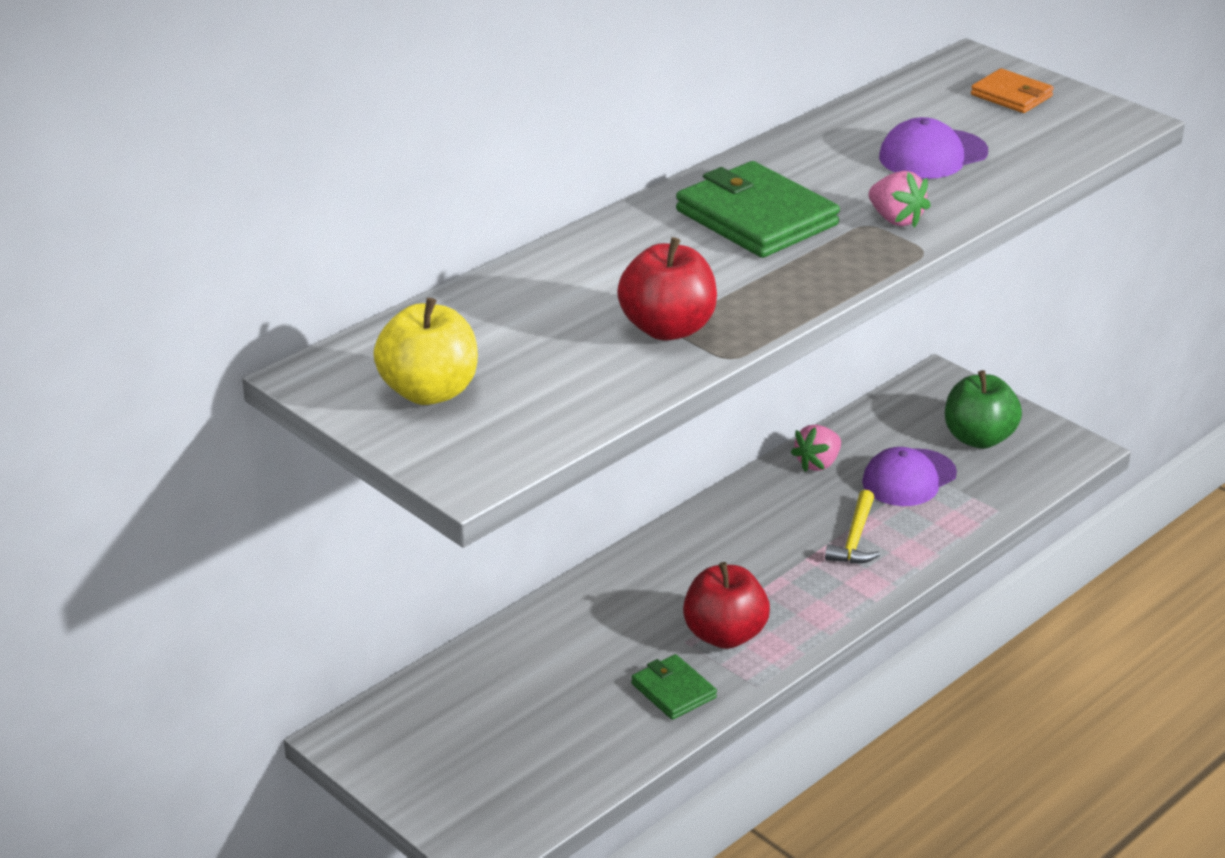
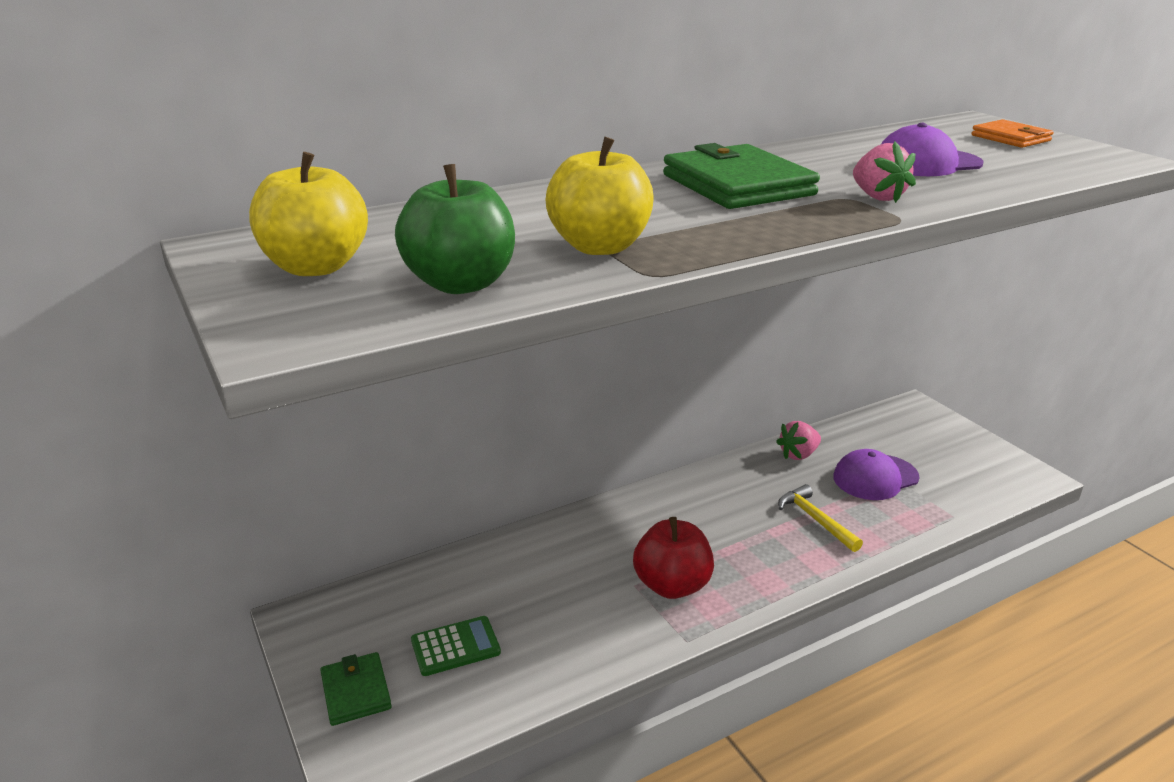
camera: 15 degrees right, 5 degrees down
red apple [617,237,717,341] -> yellow apple [545,137,653,255]
green wallet [631,654,717,720] -> green wallet moved to [320,652,392,726]
yellow hammer [825,490,880,564] -> yellow hammer turned 120 degrees clockwise [778,484,863,552]
green apple [945,370,1022,449] -> green apple moved to [395,164,515,294]
none -> green calculator [411,616,501,676]

